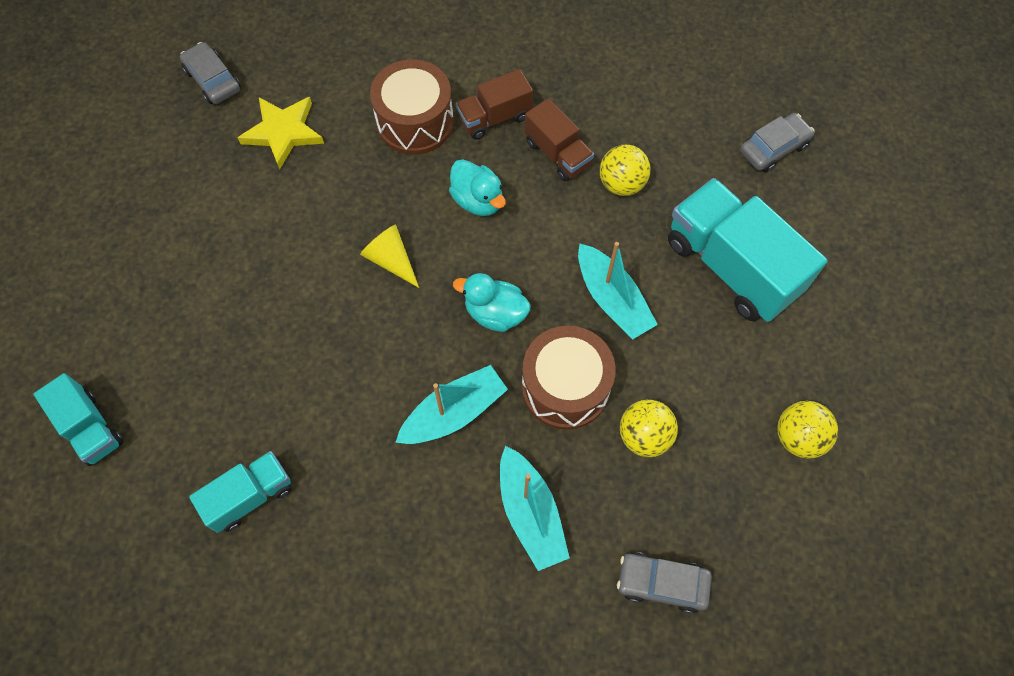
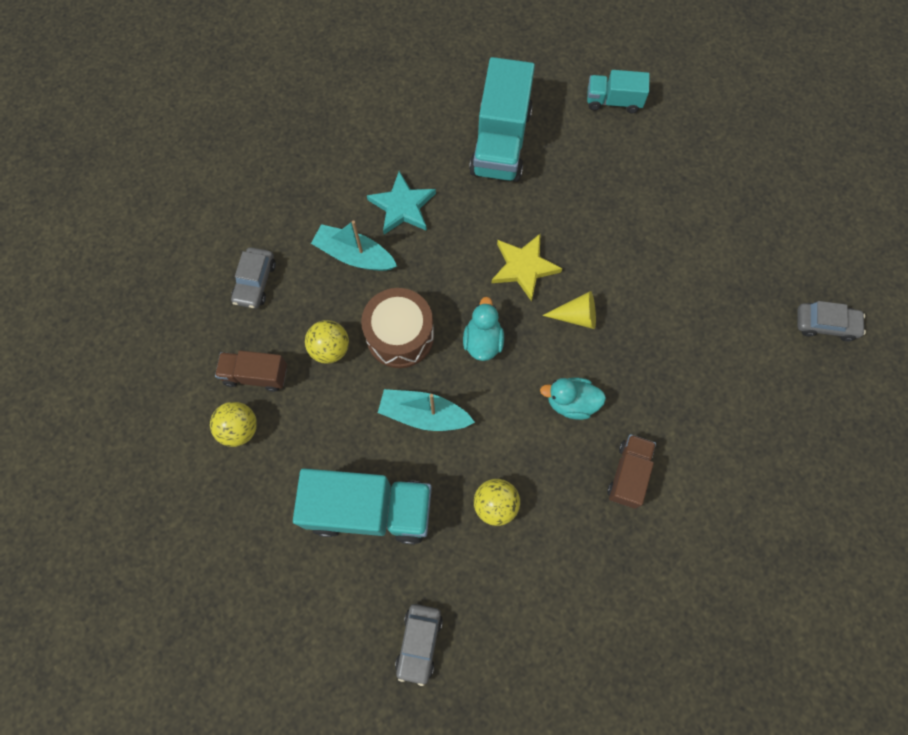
camera: 135 degrees right, 5 degrees up
turquoise truck [189,451,292,533] -> turquoise truck [469,57,535,182], size x1.81
yellow star [238,97,324,169] -> yellow star moved to [492,233,563,302]
brown drum [370,59,454,155] -> none
turquoise boat [395,365,508,444] -> none
turquoise duck [453,273,531,332] -> turquoise duck turned 60 degrees counterclockwise [463,297,504,361]
brown truck [525,98,594,181] -> brown truck moved to [215,350,287,392]
grey car [617,552,712,614] -> grey car turned 135 degrees clockwise [231,247,276,309]
none -> turquoise star [367,171,436,235]

